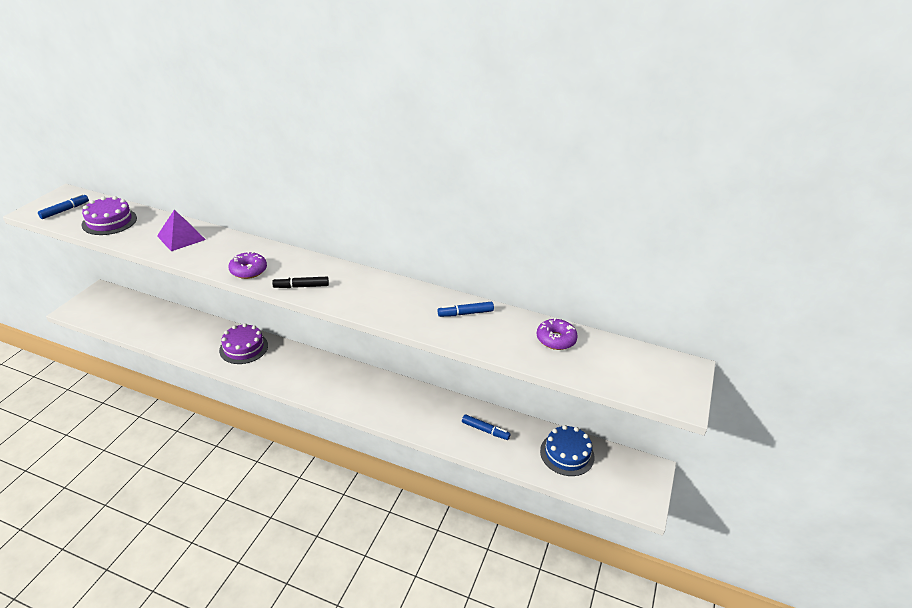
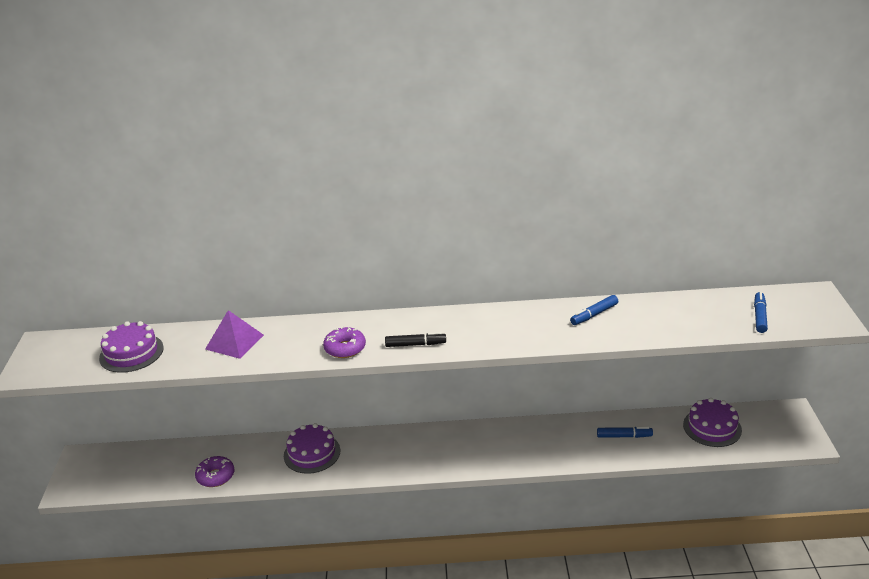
camera: 20 degrees left, 5 degrees down
blue marker [38,194,89,219] -> blue marker moved to [754,292,768,333]
black marker [272,277,329,288] -> black marker turned 150 degrees counterclockwise [385,332,446,347]
purple donut [536,318,578,350] -> purple donut moved to [195,456,234,487]
blue cake [540,425,595,476] -> purple cake [683,398,742,447]

